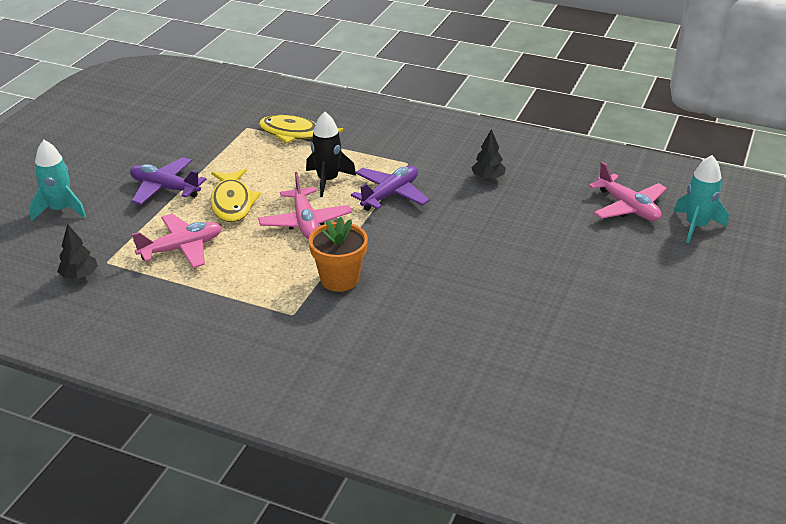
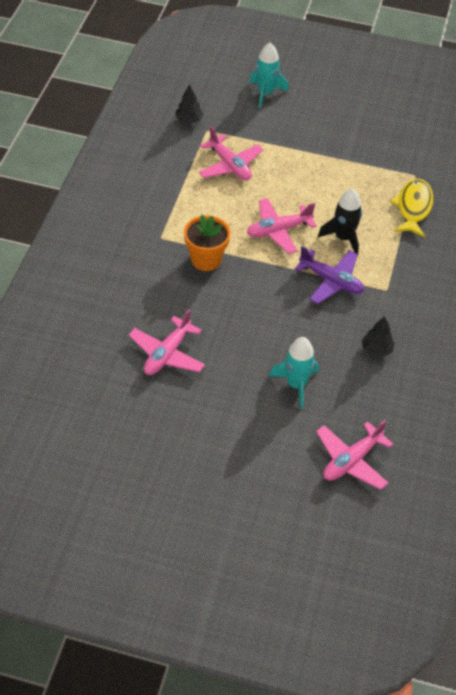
camera: 80 degrees right, 15 degrees up
purple plane [130,157,206,205] -> none
yellow fish [210,169,261,222] -> none
turquoise rocket [674,155,729,243] -> turquoise rocket moved to [269,337,319,408]
none -> pink plane [129,309,205,375]

